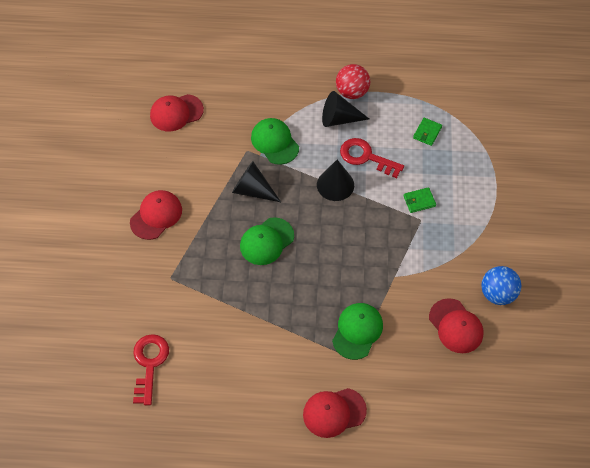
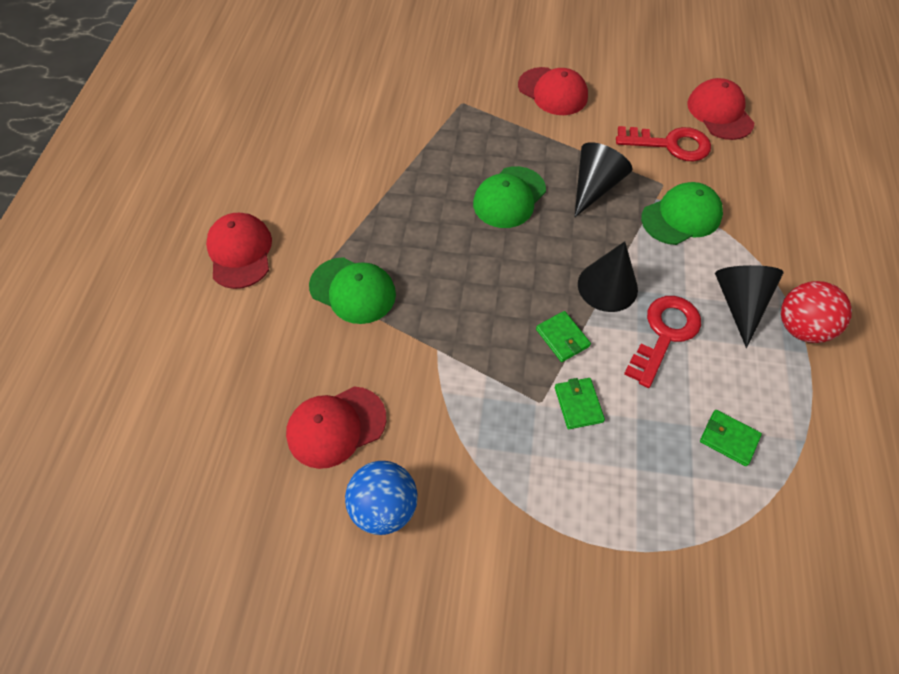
camera: 95 degrees right, 0 degrees up
red key [133,334,169,405] -> red key moved to [616,126,711,161]
green cap [240,217,294,265] -> green cap turned 105 degrees counterclockwise [473,166,546,228]
none -> green wallet [536,311,591,362]

